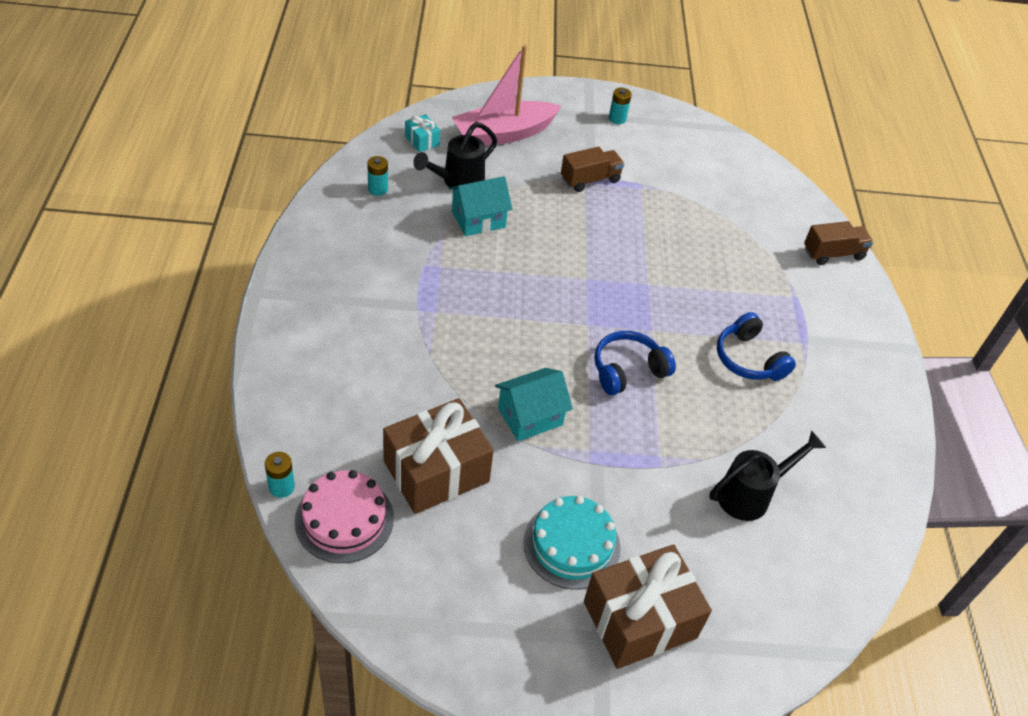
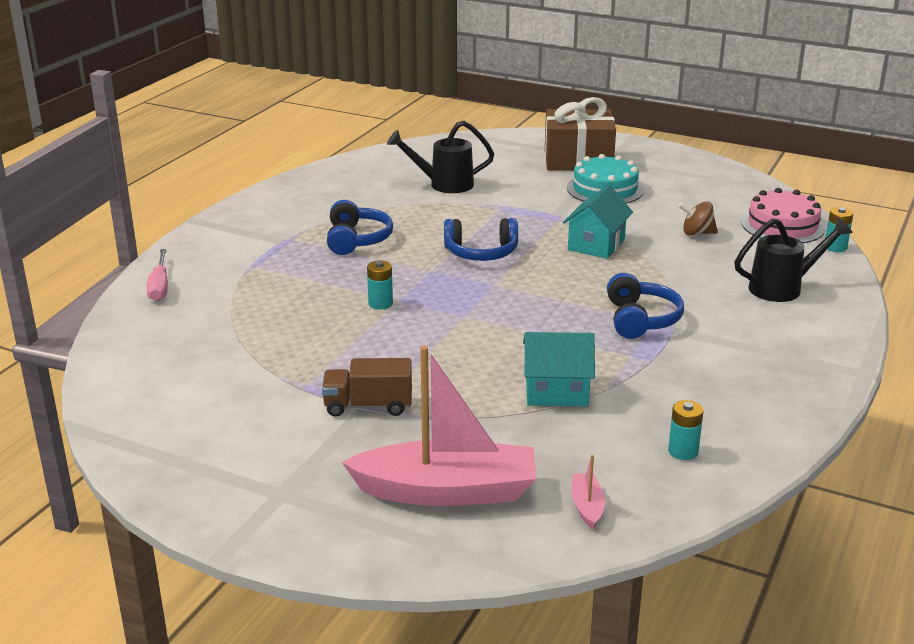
camera: 150 degrees left, 20 degrees down
brown gift [383,398,494,514] -> brown spinning top [678,201,718,235]
turquoise gift [405,114,440,152] -> pink boat [572,455,605,530]
black watering can [413,122,497,190] -> black watering can moved to [734,217,853,302]
turquoise house [495,368,573,441] -> turquoise house turned 60 degrees counterclockwise [563,185,633,259]
turquoise battery [609,88,632,124] -> turquoise battery moved to [367,260,393,310]
brown truck [804,221,873,265] -> pink screwdriver [146,249,168,301]
none -> blue headphones [607,273,684,339]

